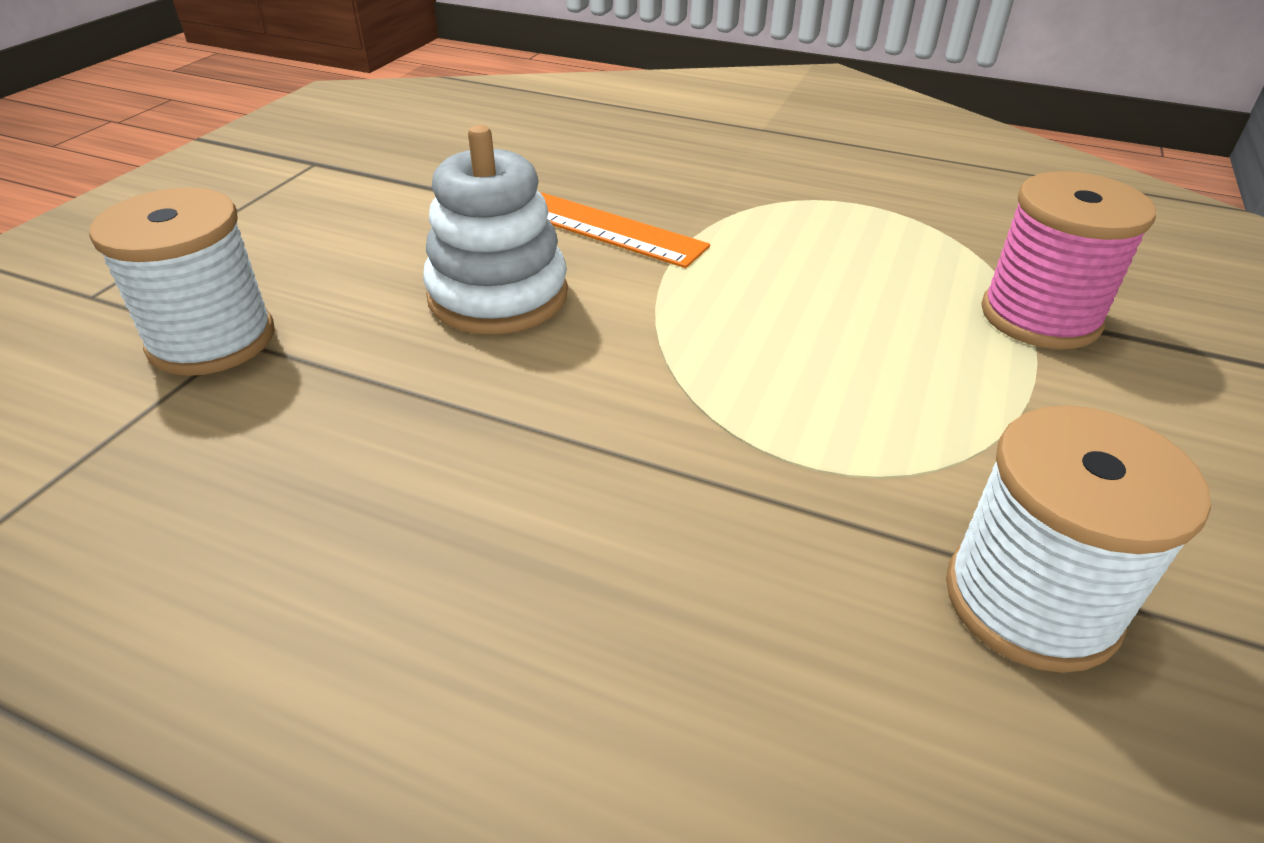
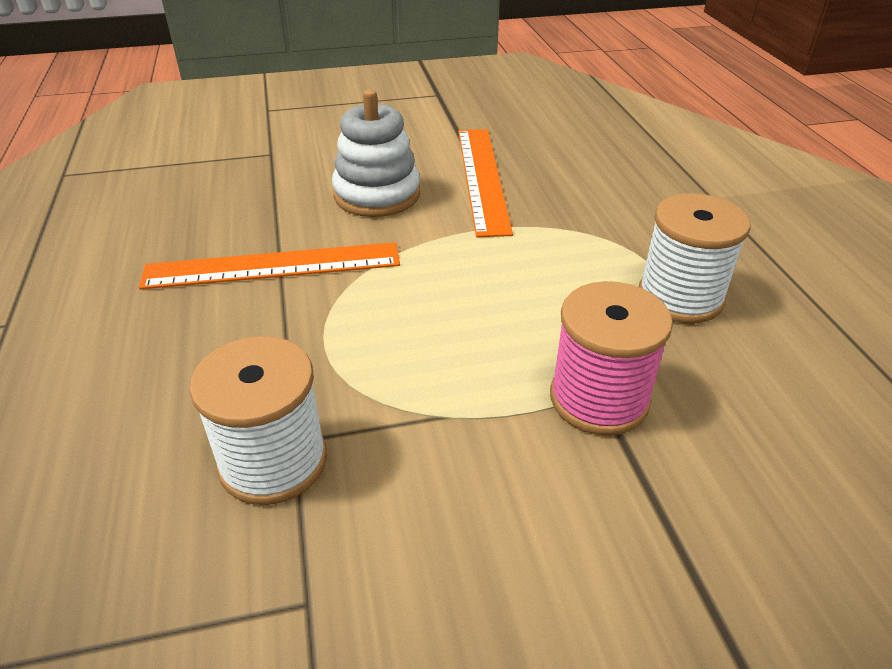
camera: 55 degrees right, 0 degrees up
white spool [89,187,275,376] -> white spool moved to [639,193,750,323]
none -> orange ruler [139,242,400,289]

